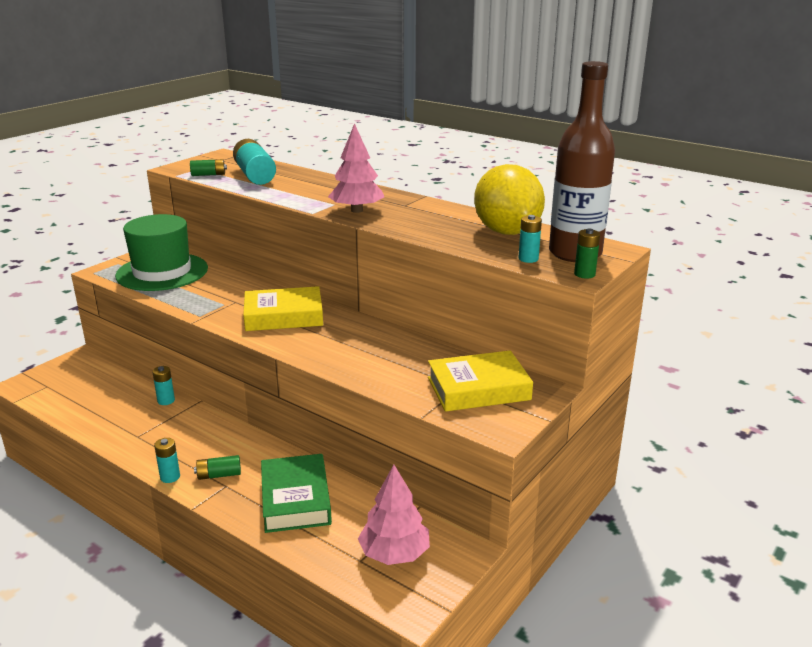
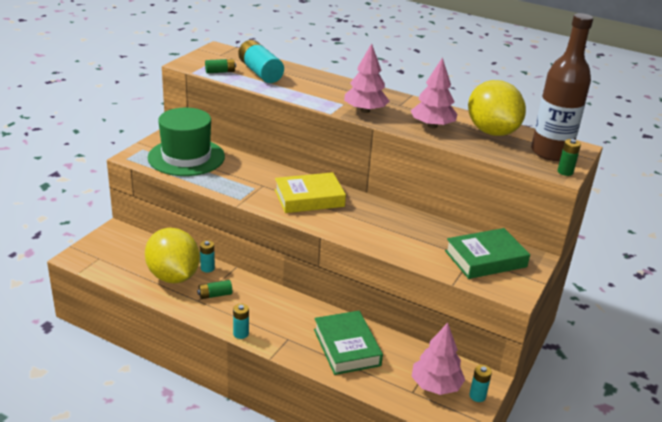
camera: 10 degrees left, 5 degrees up
green battery [194,455,241,480] -> green battery moved to [197,280,232,299]
yellow book [428,350,533,412] -> green book [445,228,530,279]
turquoise battery [518,215,542,263] -> turquoise battery moved to [469,365,492,402]
none -> yellow lemon [145,228,200,283]
none -> pink tree [411,57,457,128]

